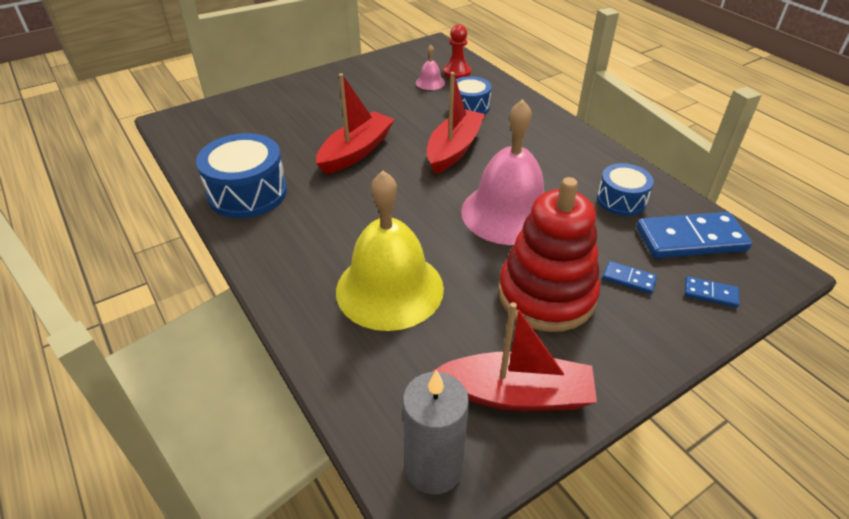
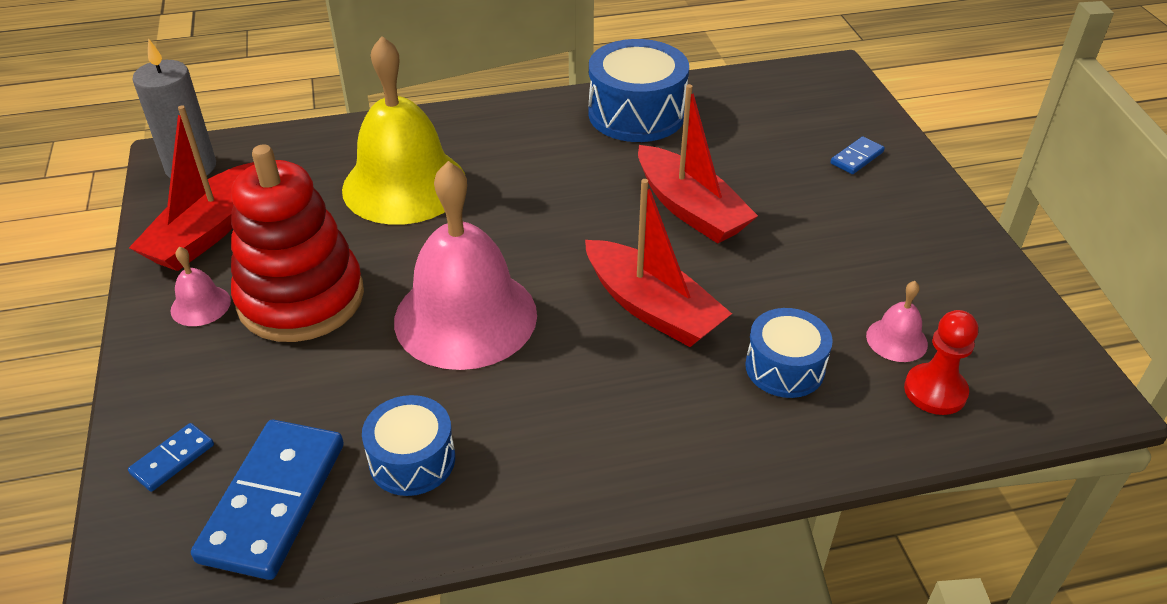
camera: 110 degrees right, 0 degrees up
blue domino [603,261,657,294] -> blue domino moved to [831,136,885,174]
none -> pink bell [171,247,231,326]

